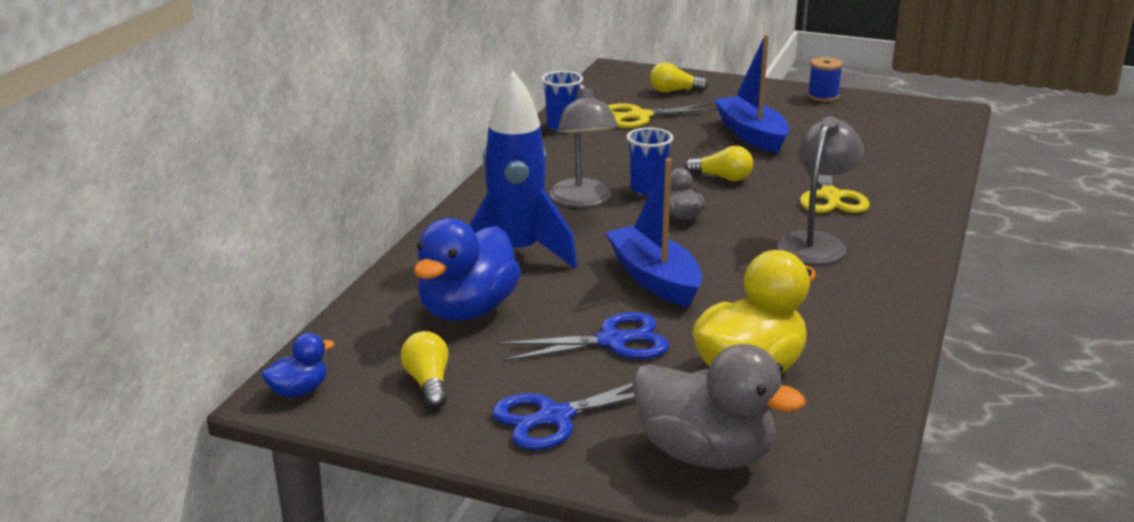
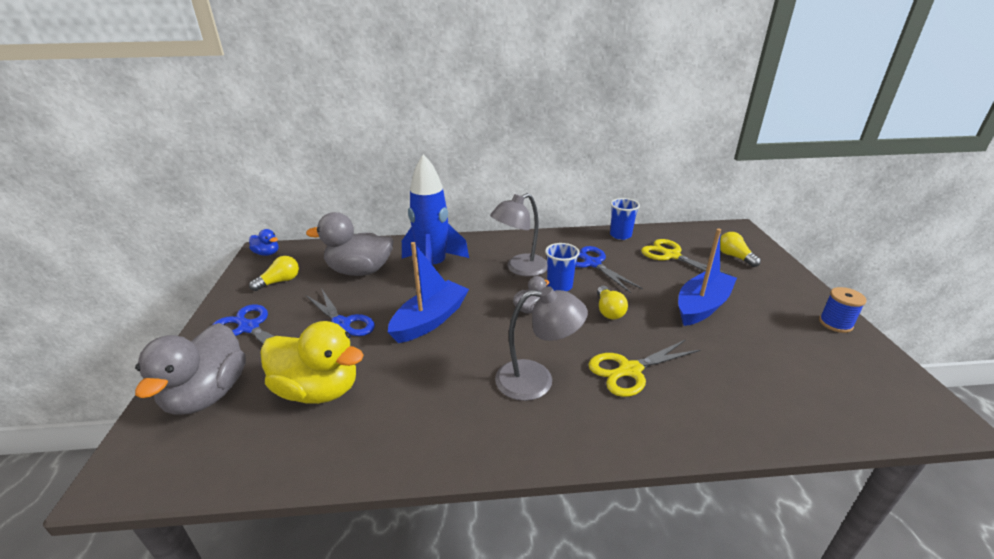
camera: 65 degrees right, 5 degrees up
blue duck [414,218,521,321] -> grey duck [306,212,394,276]
none -> blue scissors [575,246,643,293]

